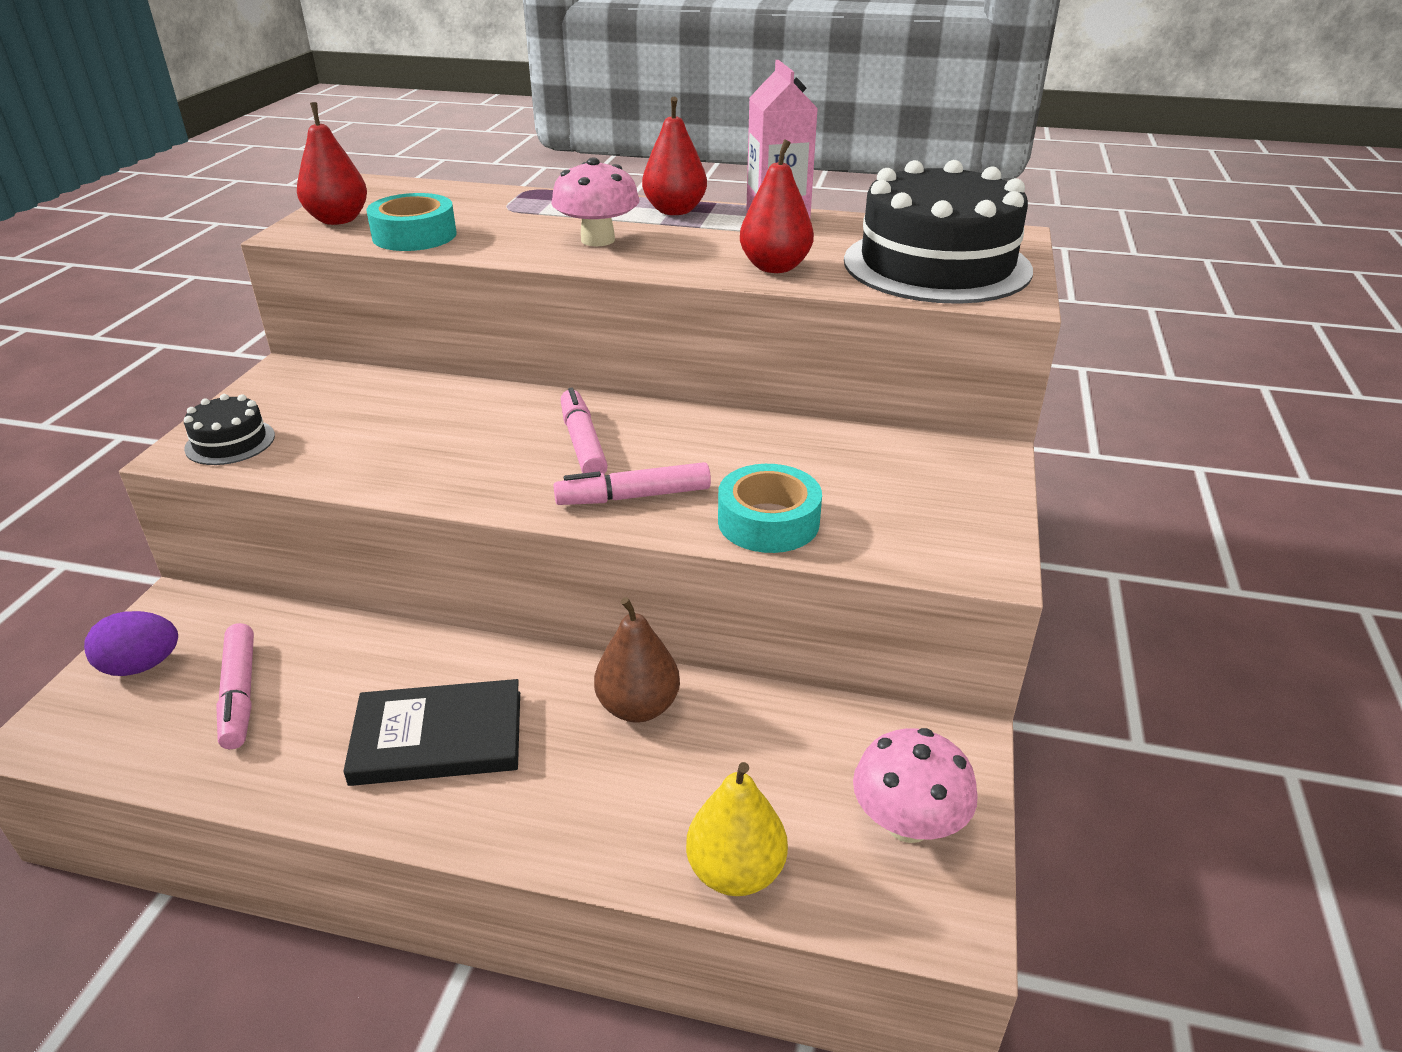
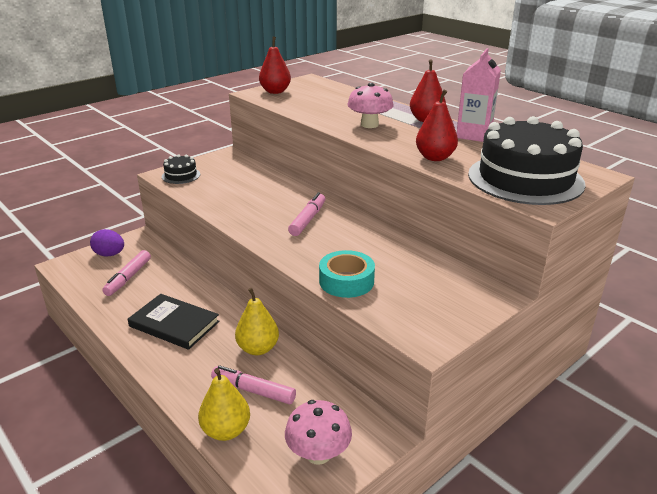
camera: 35 degrees right, 5 degrees down
turquoise tape [366,193,457,251] -> none
pink marker [553,462,711,505] -> pink marker moved to [211,365,296,404]
brown pear [594,597,680,723] -> yellow pear [235,288,279,355]

